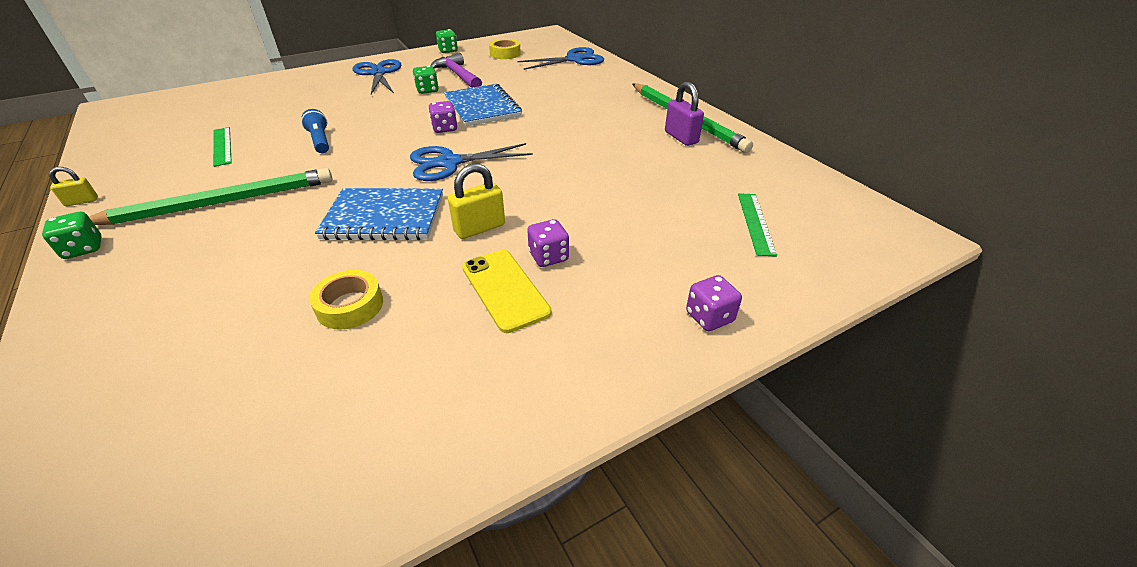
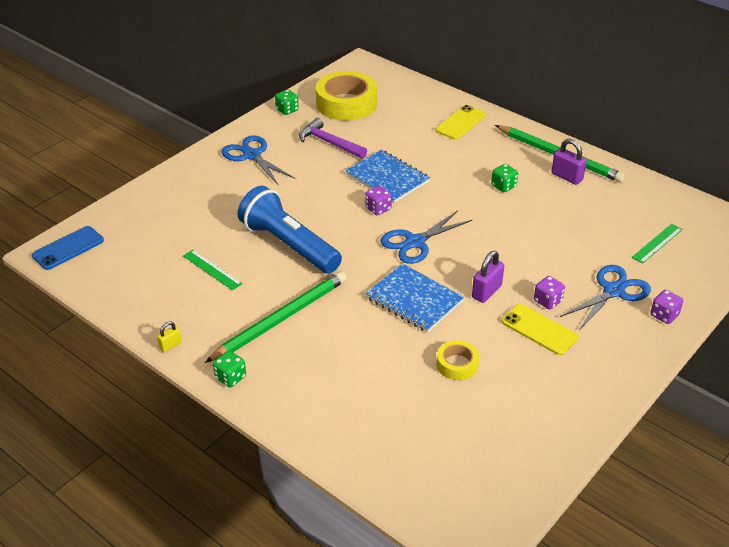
camera: 20 degrees left, 0 degrees up
blue flashlight [301,109,329,153] -> blue flashlight [238,186,342,274], size x2.25
blue notebook [315,188,443,240] -> blue notebook turned 60 degrees clockwise [365,264,464,333]
green dice [413,66,439,94] -> green dice moved to [491,164,518,192]
yellow padlock [448,163,505,239] -> purple padlock [472,251,504,303]
yellow tape [489,39,521,59] -> yellow tape [316,71,377,121], size x1.98
blue scissors [517,47,604,70] -> blue scissors moved to [560,265,651,330]
green ruler [738,193,777,257] -> green ruler turned 60 degrees clockwise [631,224,683,264]
none -> blue phone [32,226,104,270]
none -> yellow phone [436,105,486,140]

